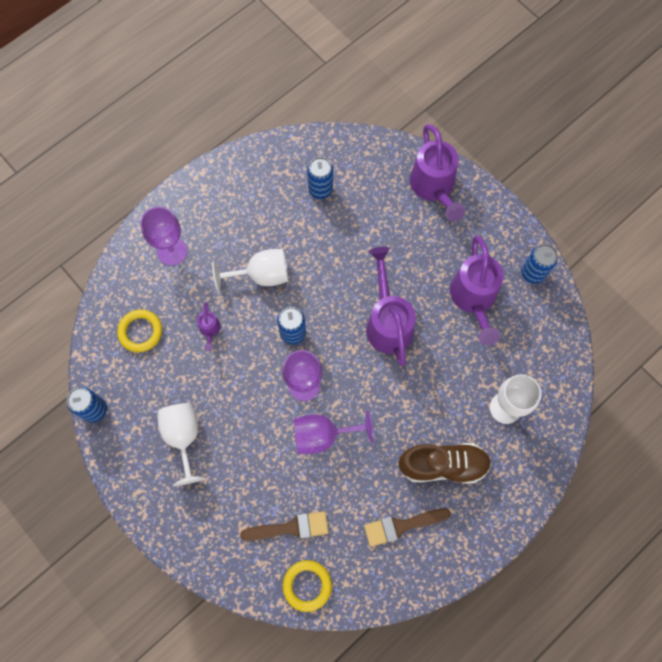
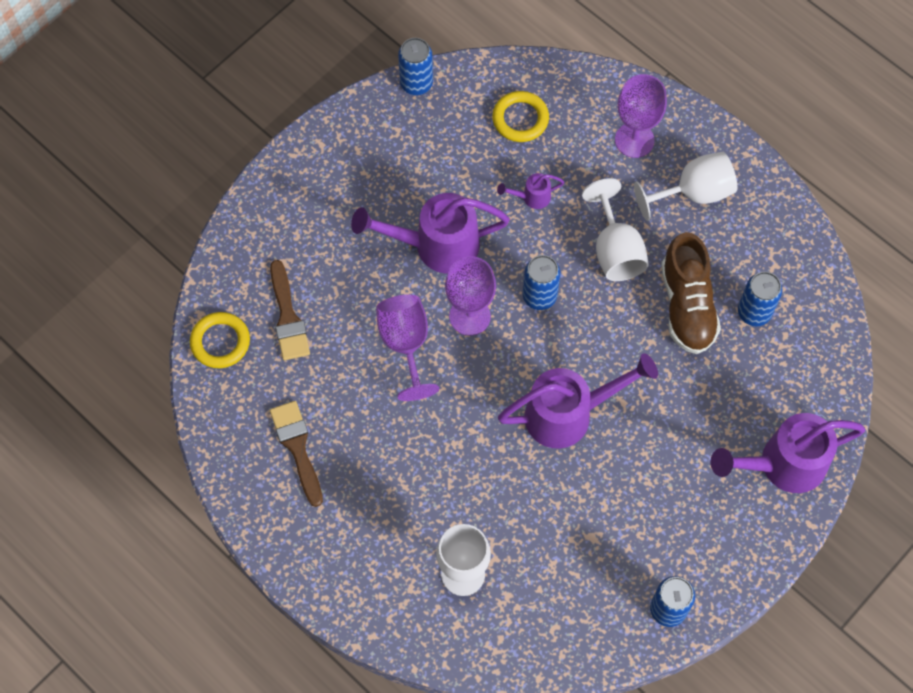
camera: 85 degrees right, 5 degrees down
white goblet [158,403,206,486] -> white goblet moved to [634,152,737,221]
brown shoe [399,443,491,484] -> brown shoe moved to [661,232,721,354]
purple watering can [450,235,504,345] -> purple watering can moved to [351,193,510,273]

